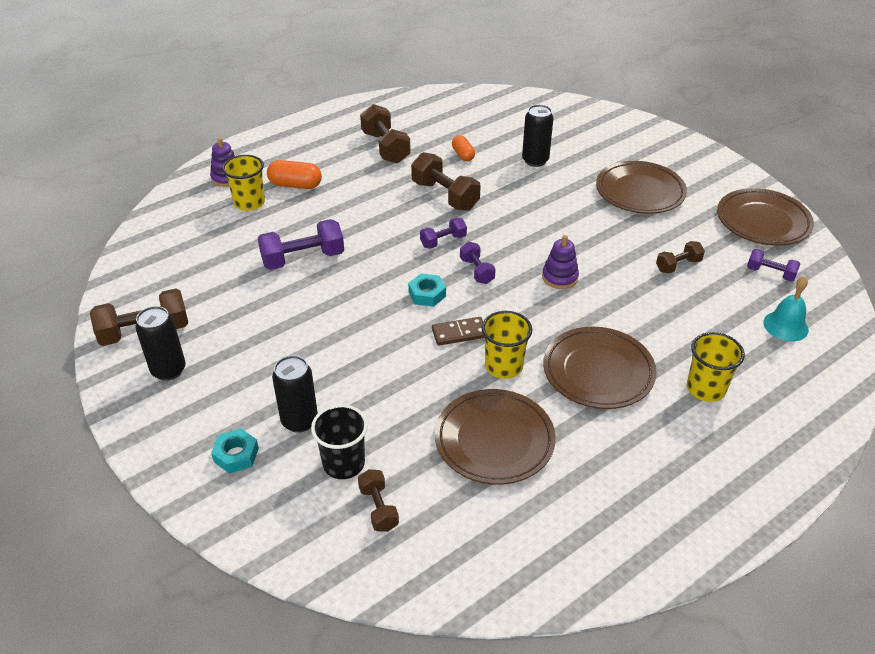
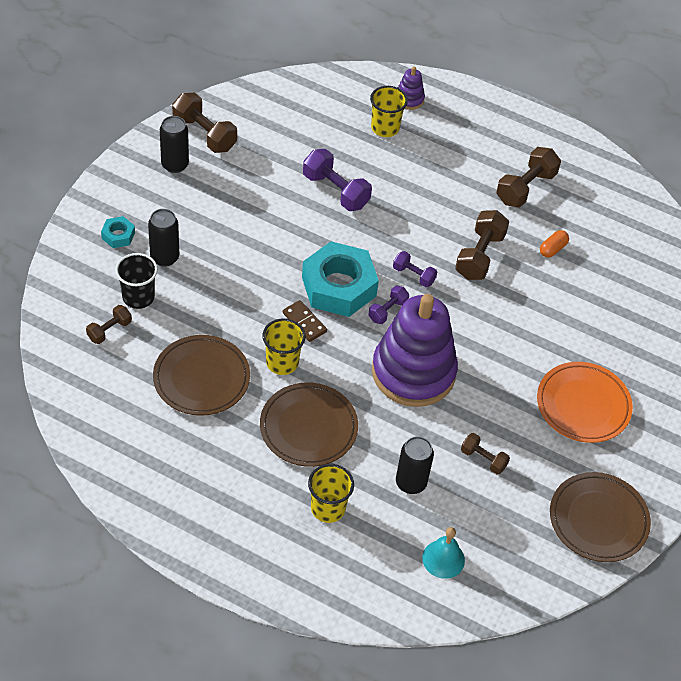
camera: 60 degrees right, 10 degrees up
orange capsule [267,160,322,189] -> none
turquoise nut [408,274,446,307] -> turquoise nut [302,241,379,317], size x2.26
black can [522,104,553,167] -> black can moved to [396,436,434,494]
purple stacking toy [542,235,579,289] -> purple stacking toy [372,294,458,407], size x2.45
brown plate [596,161,687,214] -> orange plate [537,362,633,443]
purple dumbbell [747,249,800,282] -> none

